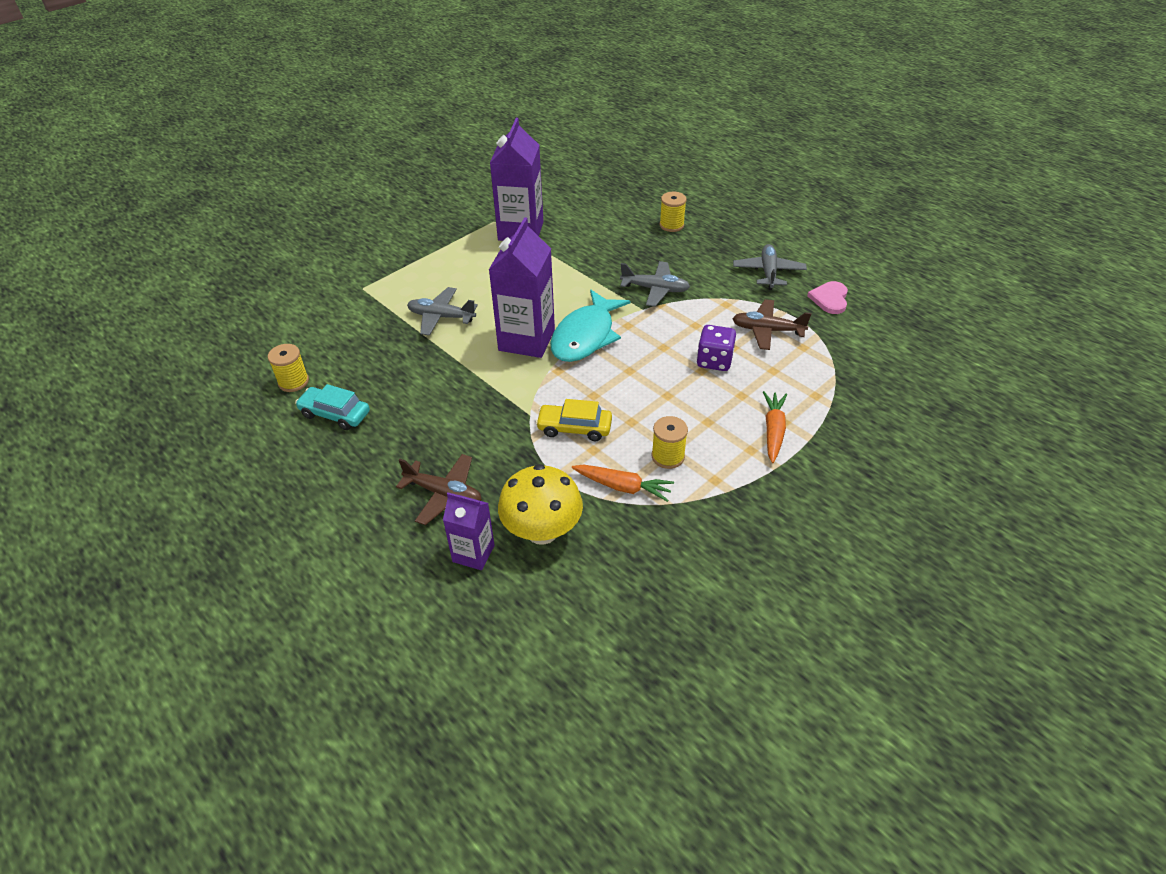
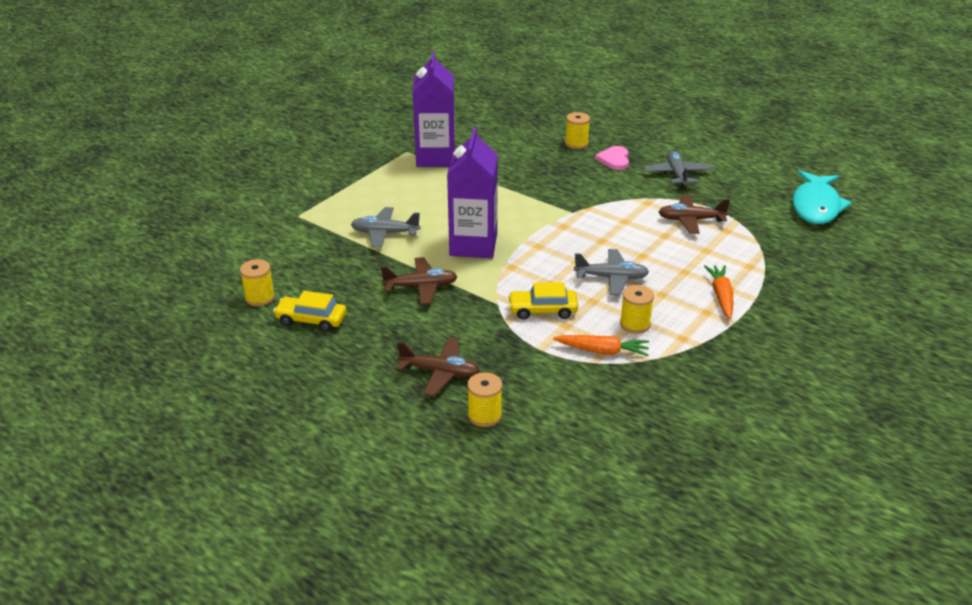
camera: 10 degrees left, 10 degrees down
turquoise car [295,384,370,430] -> yellow car [273,291,347,332]
purple carton [443,492,495,570] -> yellow spool [467,372,502,427]
yellow mushroom [498,464,583,545] -> none
turquoise fish [550,290,630,362] -> turquoise fish moved to [792,170,852,224]
grey plane [620,261,690,307] -> grey plane moved to [574,249,649,295]
purple dice [697,325,736,371] -> none
pink heart [807,281,848,314] -> pink heart moved to [595,146,629,170]
none -> brown plane [381,257,458,305]

